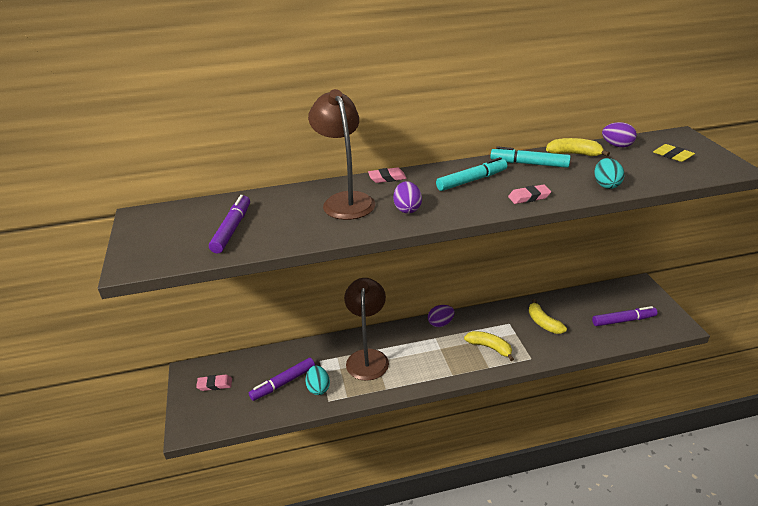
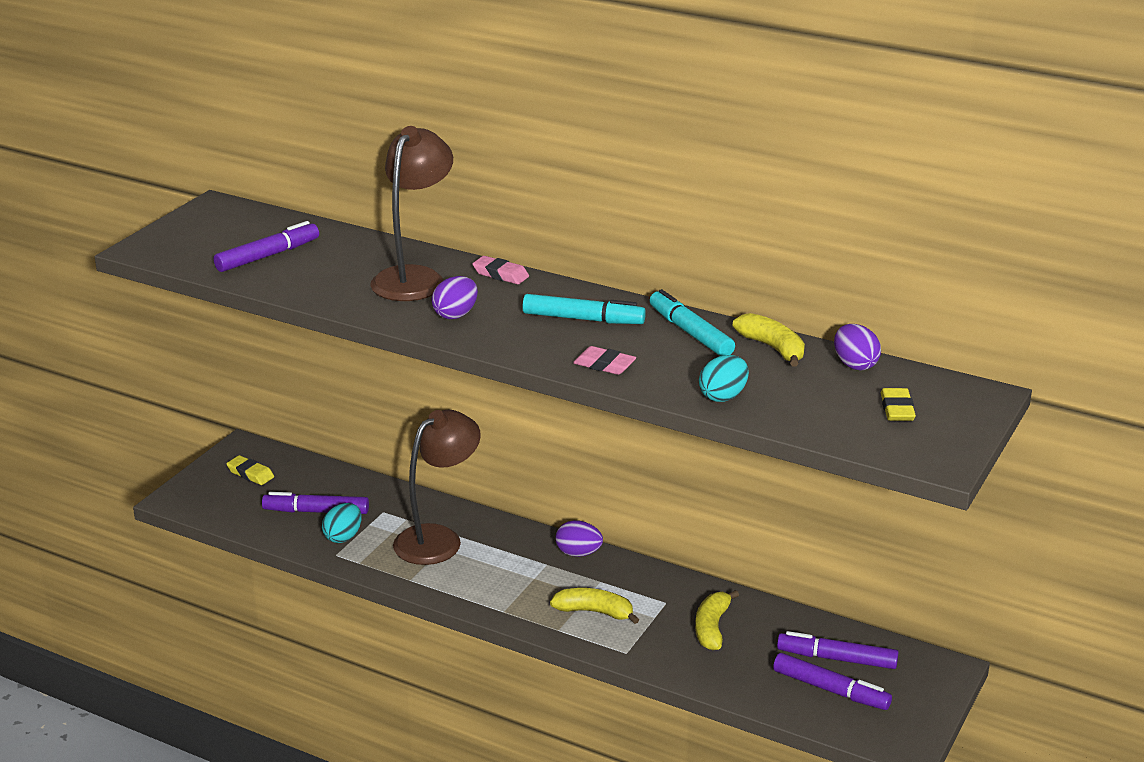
camera: 40 degrees right, 5 degrees down
pink eraser [196,375,232,391] -> yellow eraser [226,455,274,485]
yellow banana [464,331,514,361] -> yellow banana turned 60 degrees counterclockwise [550,588,639,624]
none -> purple marker [777,631,899,669]

